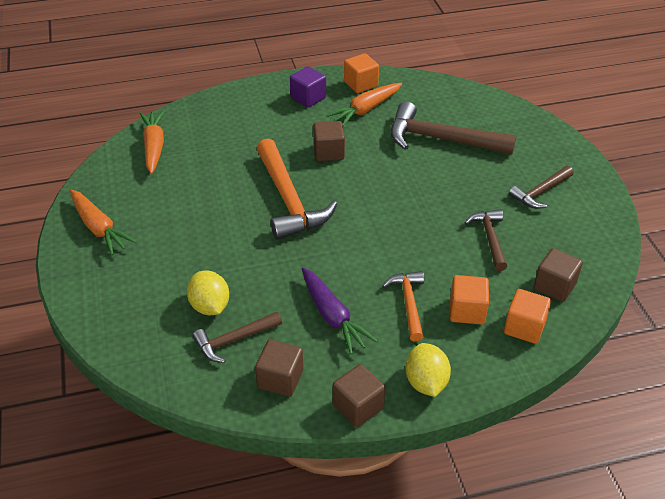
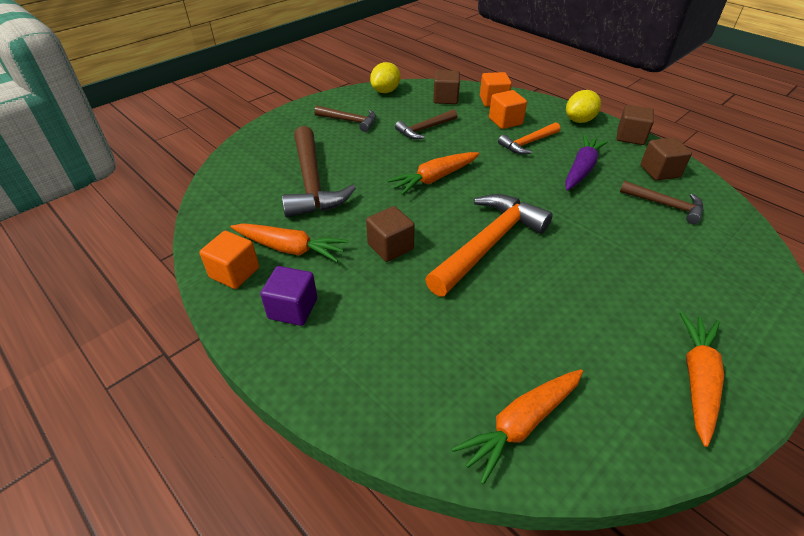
camera: 120 degrees left, 0 degrees up
yellow lemon [187,270,229,315] -> yellow lemon moved to [370,62,401,93]
none -> orange carrot [387,152,479,195]

